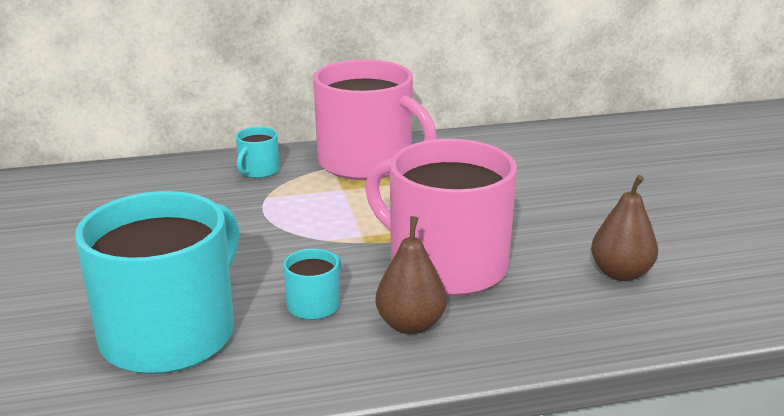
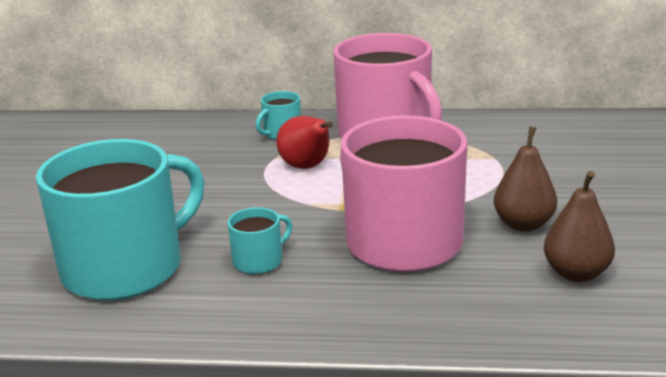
camera: 20 degrees right, 0 degrees up
brown pear [376,216,447,334] -> brown pear moved to [494,126,557,232]
none -> red pear [277,116,333,169]

